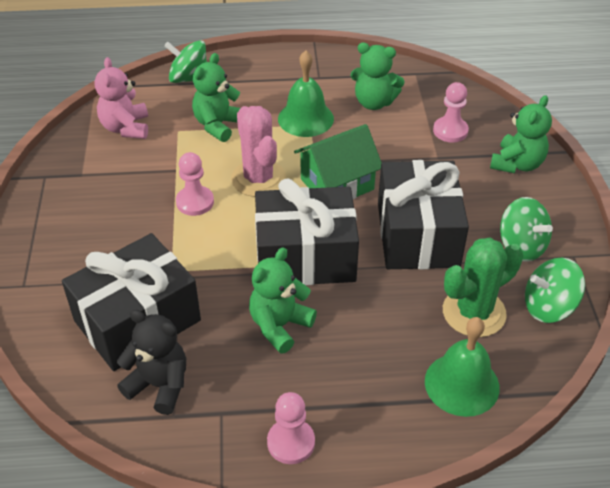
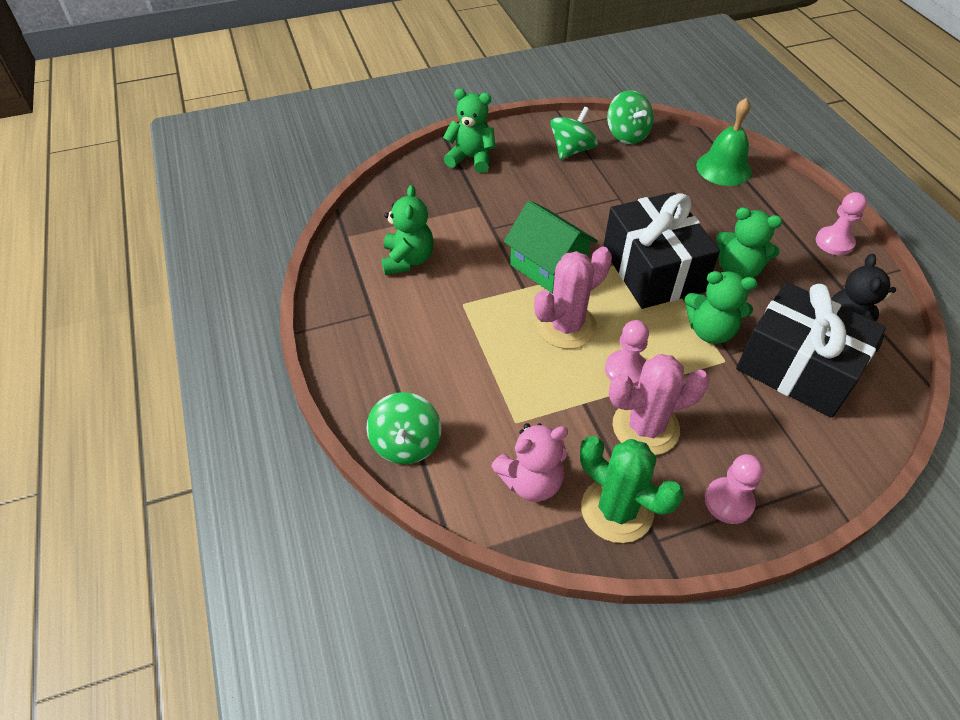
camera: 105 degrees left, 5 degrees up
green teddy bear [192,53,240,142] -> green teddy bear moved to [685,271,757,344]
green bell [278,51,334,137] -> none
black gift [378,160,469,269] -> none
pink pawn [433,82,469,142] -> pink pawn moved to [705,454,764,524]
green cactus [443,237,523,337] -> green cactus moved to [580,436,684,543]
none -> pink cactus [609,354,710,455]

